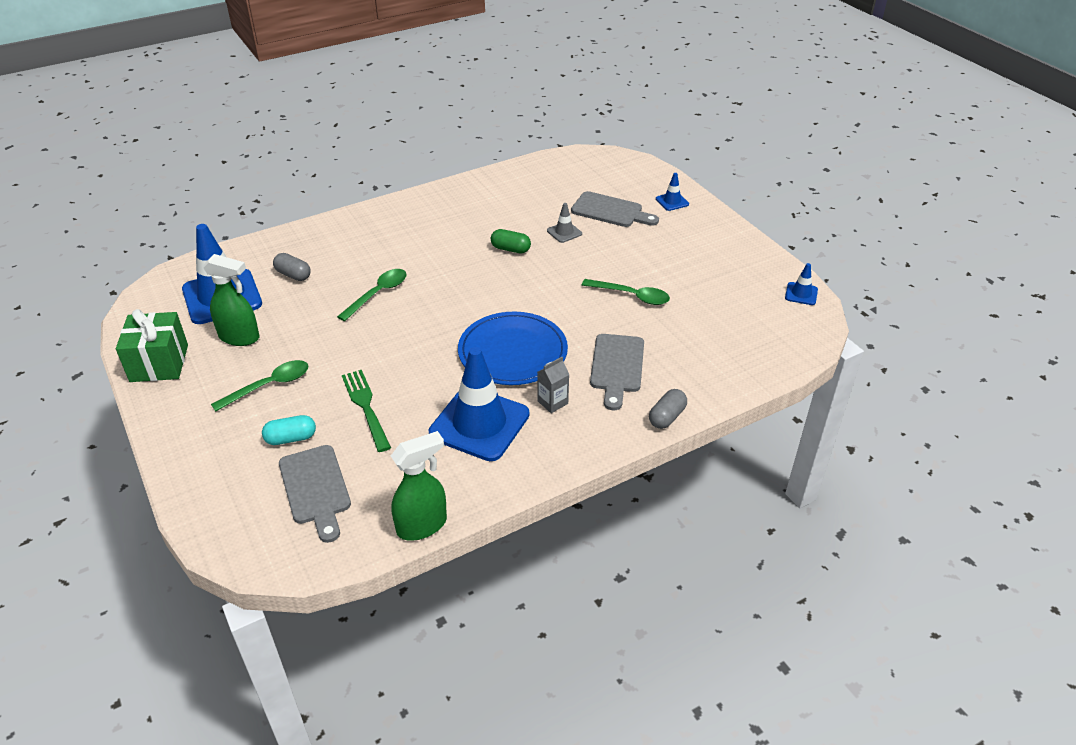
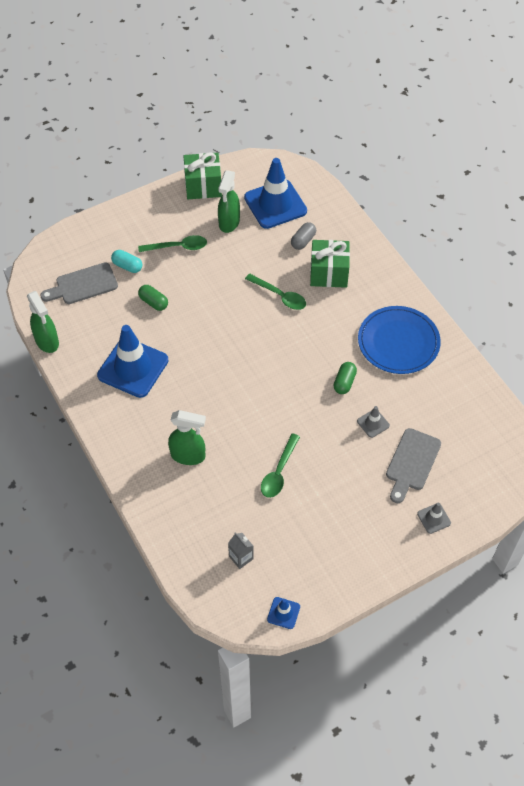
camera: 90 degrees right, 15 degrees up
green spoon [211,360,309,412] -> green spoon turned 60 degrees counterclockwise [138,235,207,252]
turquoise capsule [262,415,316,445] -> turquoise capsule turned 45 degrees counterclockwise [111,250,143,273]
green fork [342,370,391,452] -> green capsule [138,285,168,311]
blue plate [458,312,568,385] -> blue plate moved to [358,306,441,374]
grey carton [537,357,569,413] -> grey carton moved to [228,532,254,569]
grey cutting board [590,334,644,410] -> green spray bottle [168,410,206,465]
grey capsule [649,389,687,429] -> none
blue traffic cone [656,173,689,211] -> grey traffic cone [417,503,451,534]
none -> green gift [310,240,350,288]

